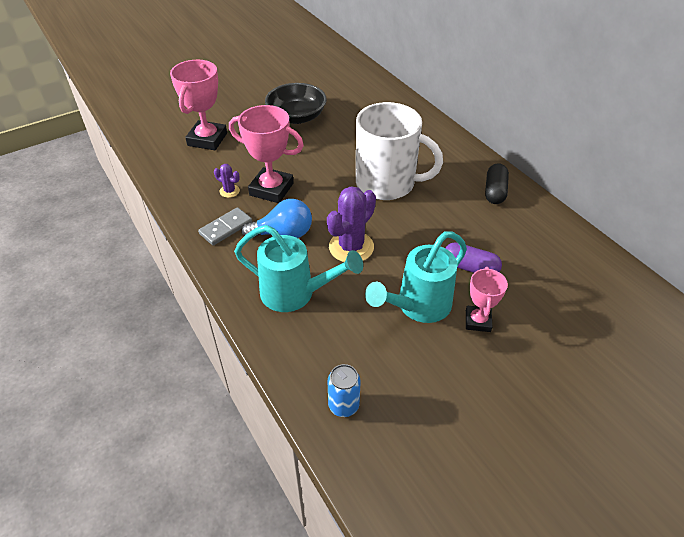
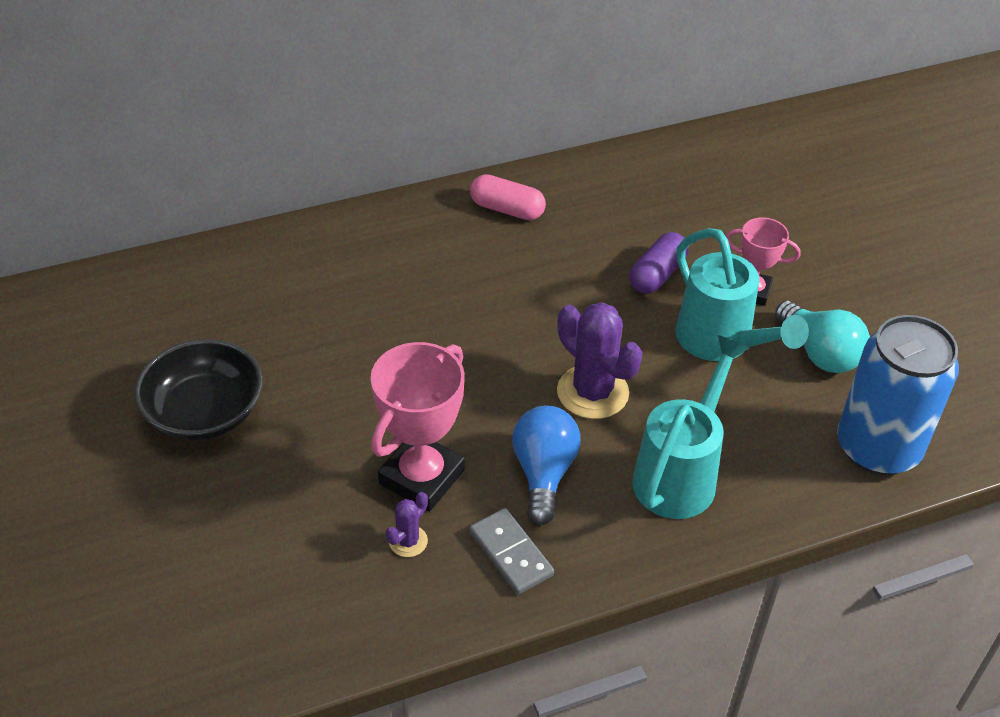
camera: 80 degrees left, 0 degrees up
pink trophy [170,60,227,150] -> none
blue can [327,364,361,417] -> blue can [837,315,959,475], size x2.13
white mug [356,102,443,200] -> none
black capsule [485,163,509,204] -> pink capsule [470,174,546,220]
none -> turquoise light bulb [775,301,870,373]

